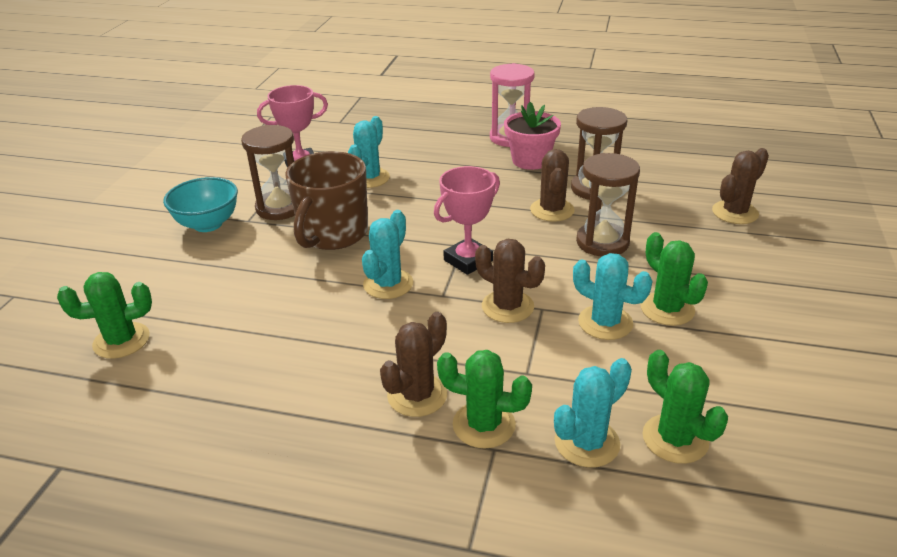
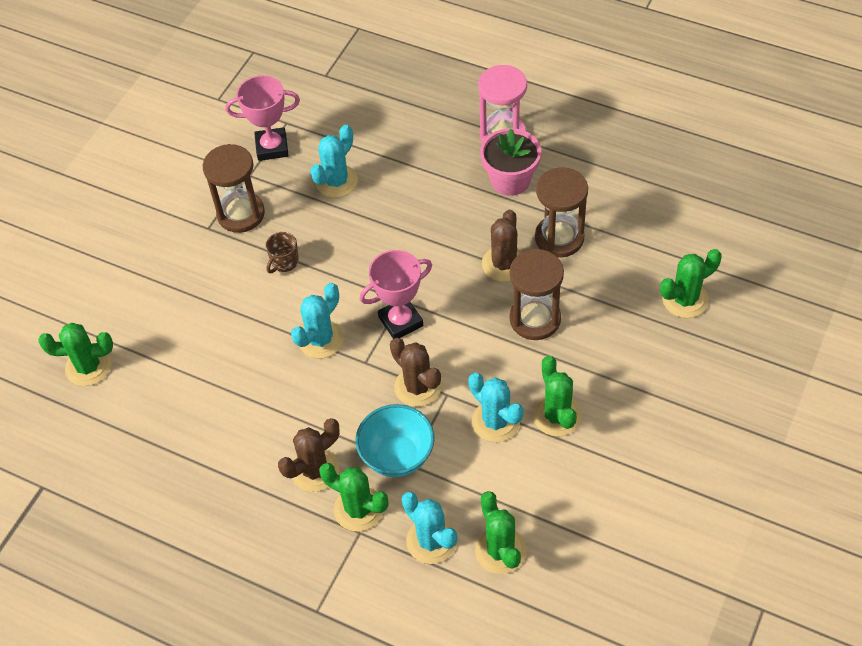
camera: 15 degrees right, 20 degrees up
turquoise bowl [163,177,238,232] -> turquoise bowl moved to [356,404,434,477]
brown mug [285,151,368,250] -> brown mug [266,232,299,273], size x0.42
turquoise cactus [554,358,632,468] -> turquoise cactus turned 75 degrees clockwise [401,492,457,564]
brown cactus [712,148,769,224] -> green cactus [660,249,722,318]

